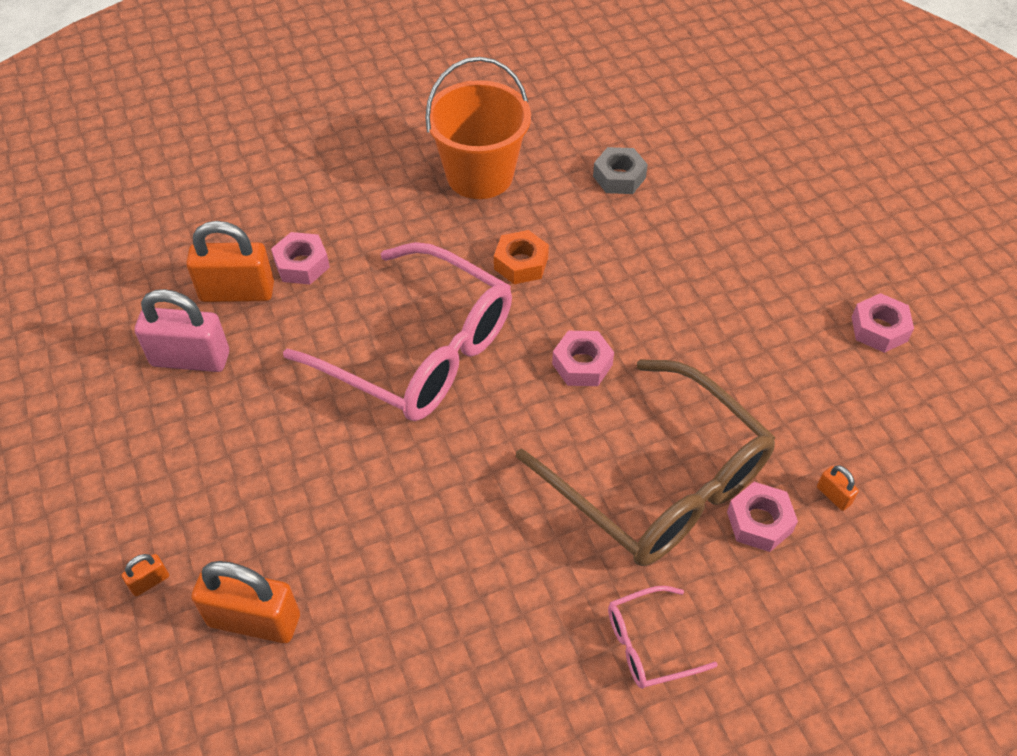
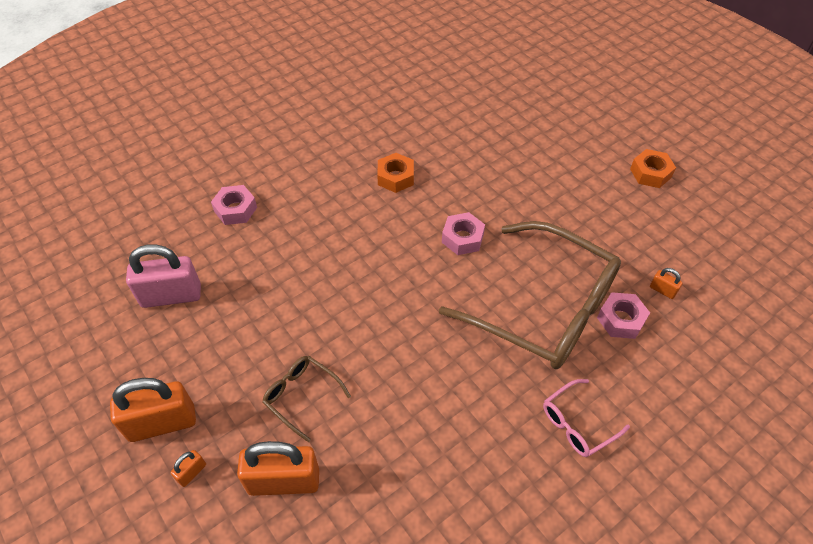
camera: 15 degrees left, 0 degrees up
orange padlock [186,221,274,302] -> orange padlock moved to [110,378,196,442]
pink glasses [283,242,512,421] -> none
orange bucket [425,57,531,199] -> none
grey nut [593,147,648,194] -> none
pink nut [852,293,914,353] -> orange nut [630,149,676,188]
none -> brown glasses [262,356,351,442]

